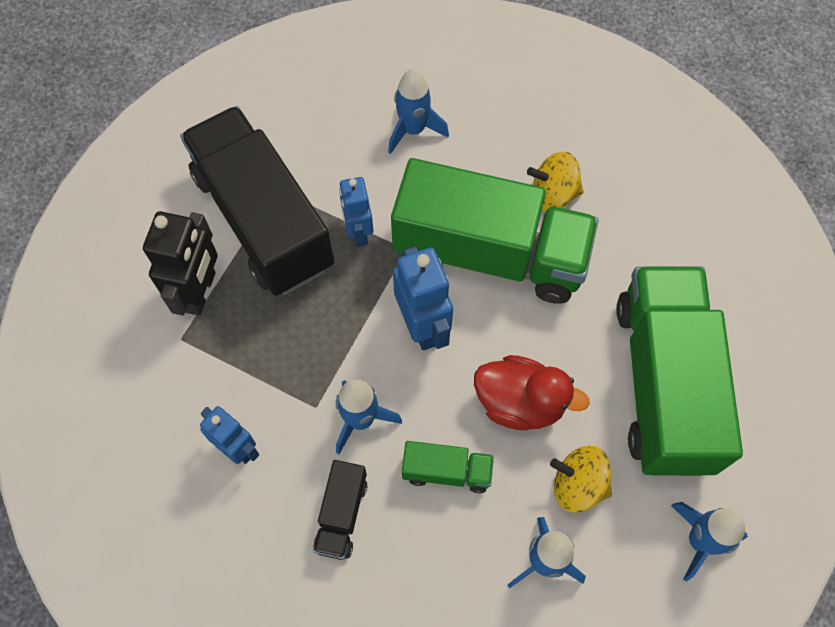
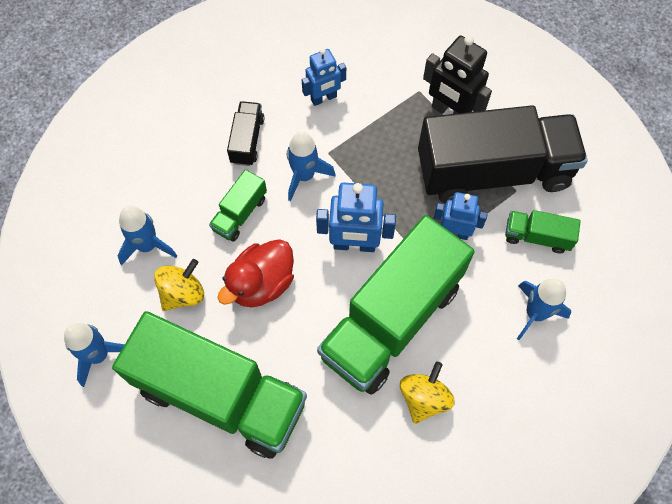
camera: 115 degrees right, 0 degrees up
black truck [313,460,367,560] -> black truck turned 60 degrees clockwise [227,101,265,166]
none -> green truck [505,210,581,253]

